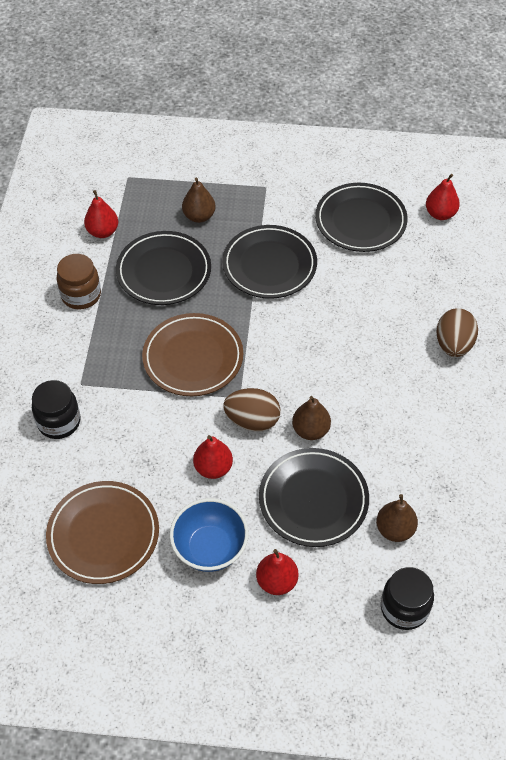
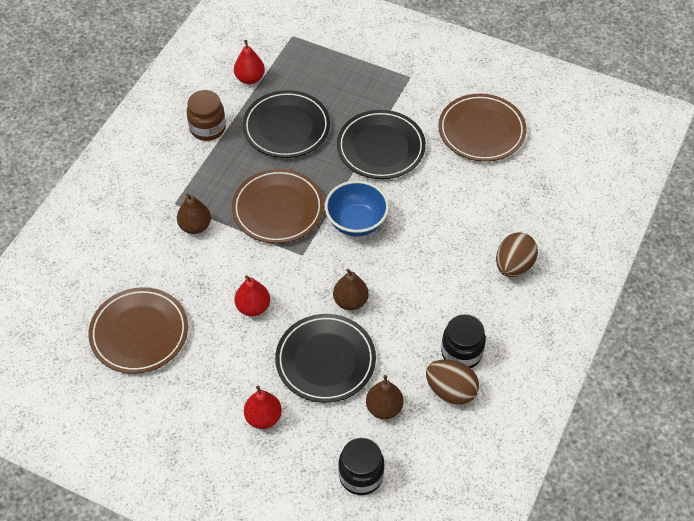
camera: 20 degrees right, 0 degrees up
black jar [32,380,80,439] -> black jar moved to [441,314,486,368]
blue bowl [170,498,249,572] -> blue bowl moved to [325,180,389,237]
brown pear [182,178,216,223] -> brown pear moved to [177,193,211,234]
brown egg [223,388,280,432] -> brown egg moved to [426,359,479,405]
black plate [315,183,408,252] -> brown plate [438,94,527,162]
red pear [426,174,460,220] -> none

